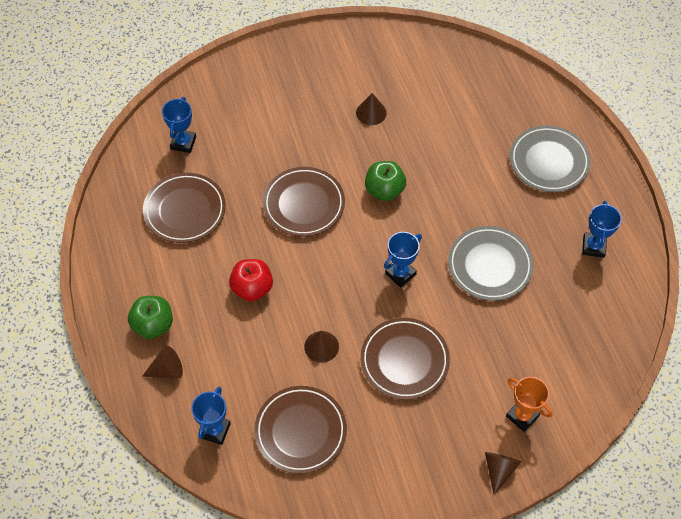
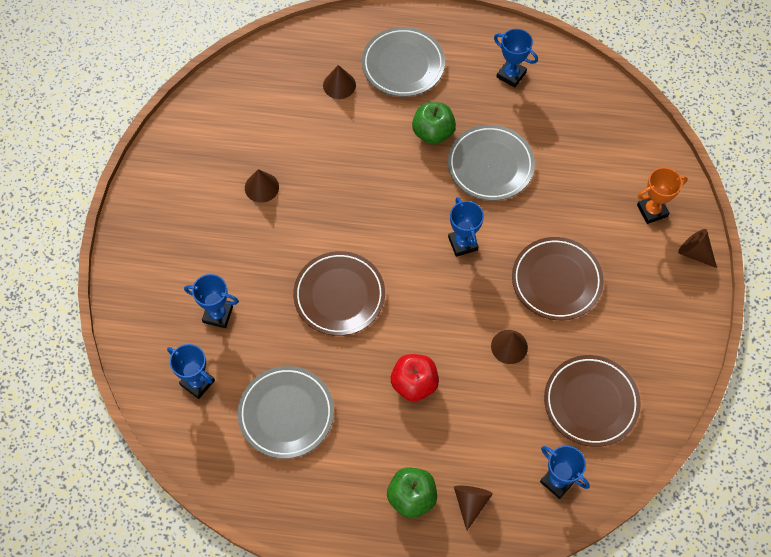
camera: 65 degrees left, 5 degrees up
brown plate [143,173,226,243] -> grey plate [238,366,334,459]
green apple [365,161,406,201] -> green apple moved to [412,102,456,145]
none -> blue trophy [184,274,239,328]
none -> brown cone [323,65,356,99]

